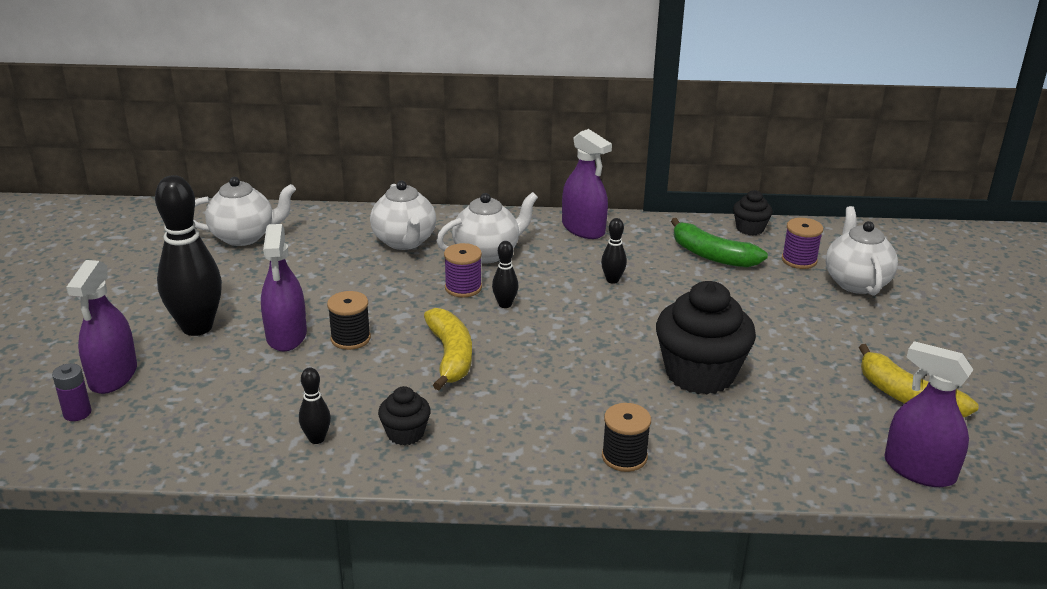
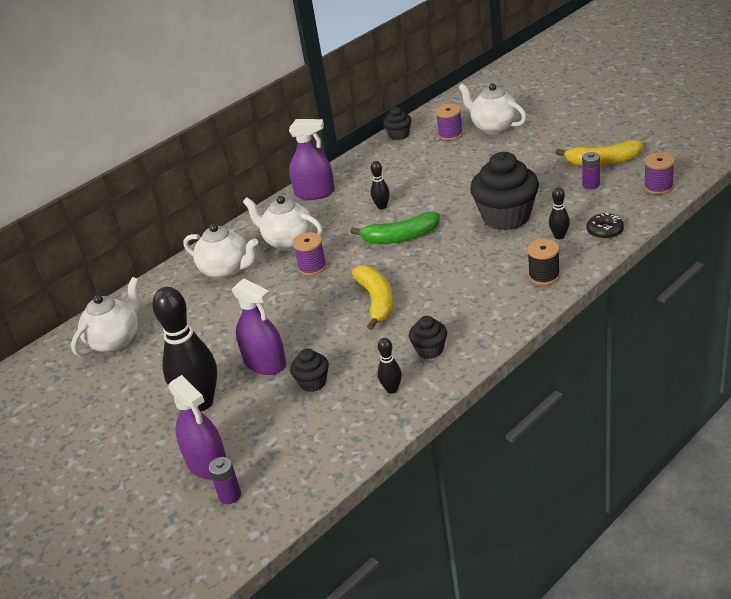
camera: 40 degrees left, 5 degrees up
black spool [327,291,371,350] -> none
yellow banana [424,308,472,390] -> yellow banana turned 45 degrees clockwise [352,266,393,330]
white teapot [436,192,538,264] -> white teapot turned 75 degrees counterclockwise [243,196,323,251]
black bowling pin [492,241,519,308] -> black bowling pin moved to [549,187,570,239]
green banana [671,218,768,267] -> green banana moved to [350,212,440,244]
purple spray bottle [884,341,973,487] -> purple spool [644,153,675,195]
none -> black cupcake [290,349,329,392]
none -> purple battery [582,152,600,189]
none -> black donut [586,213,624,239]

